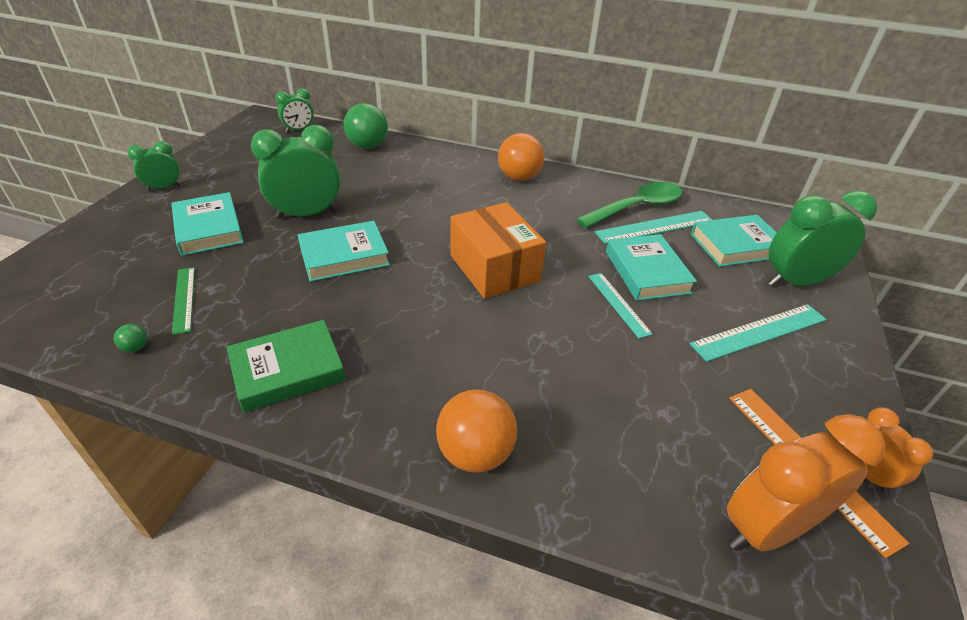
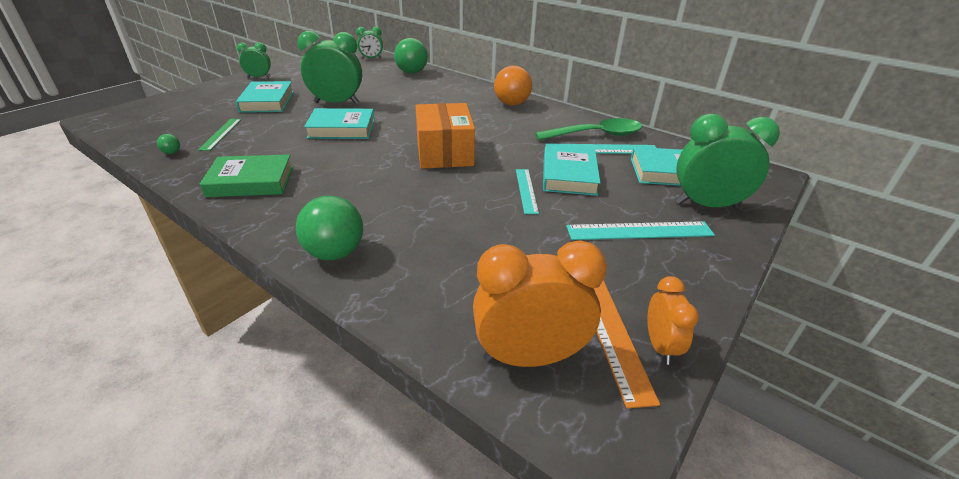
camera: 20 degrees right, 5 degrees down
orange ball [436,389,517,473] -> green ball [296,196,363,261]

